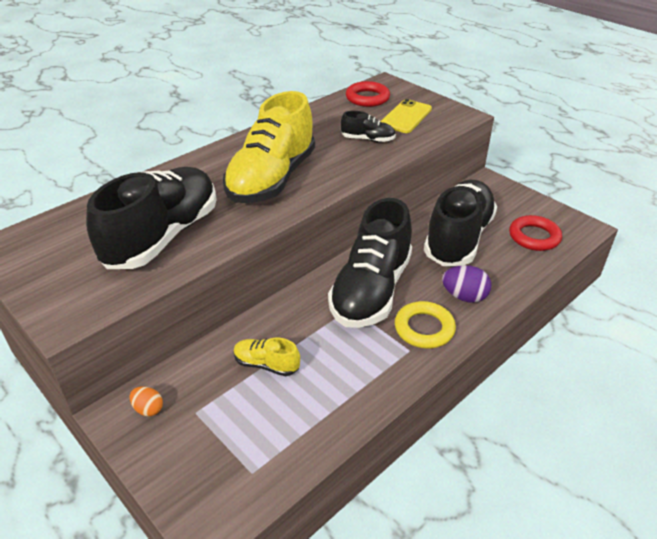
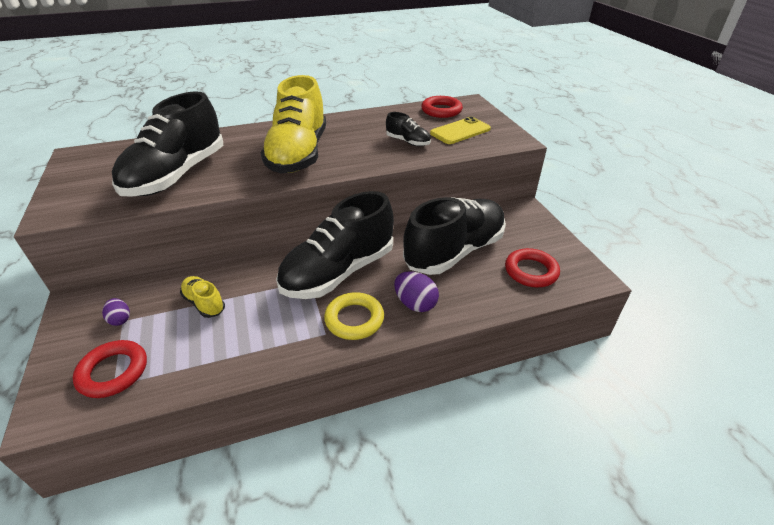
camera: 25 degrees right, 0 degrees up
black shoe [86,167,217,269] -> black shoe turned 150 degrees clockwise [112,91,223,197]
orange egg [130,386,163,416] -> none
yellow shoe [223,91,315,203] -> yellow shoe turned 45 degrees counterclockwise [261,75,326,173]
none -> red ring [73,340,147,398]
none -> purple egg [102,298,130,326]

